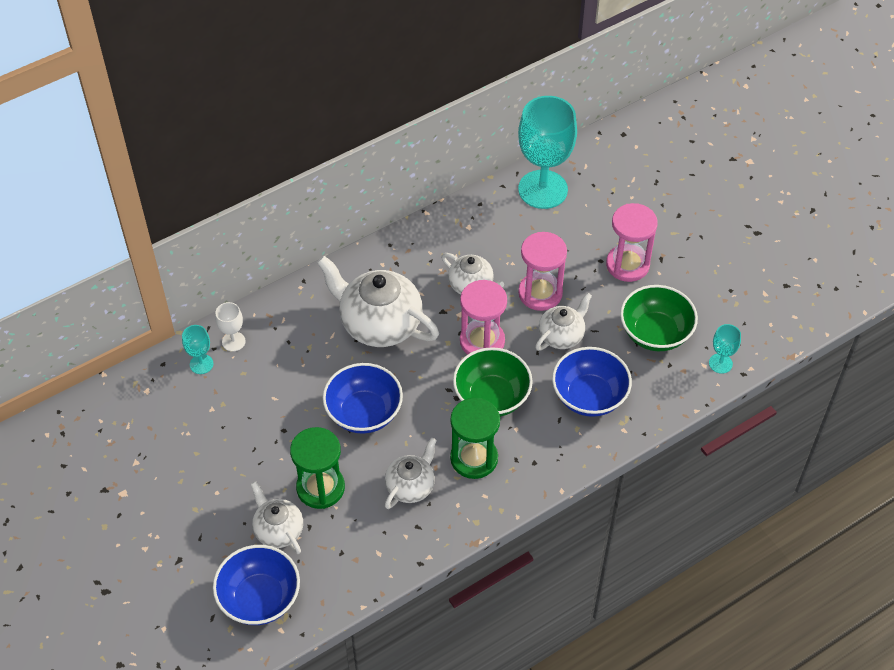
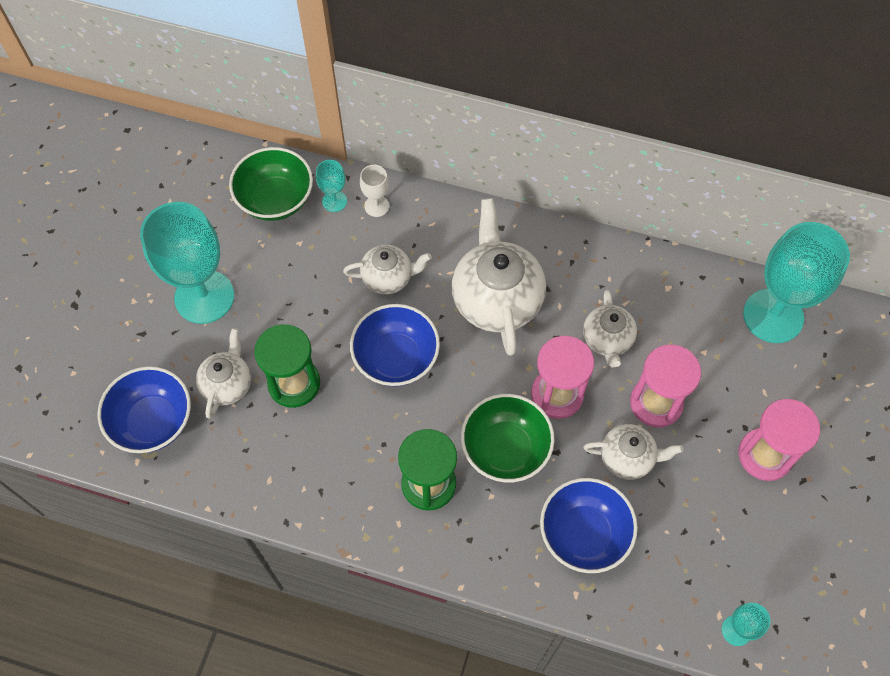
camera: 50 degrees right, 10 degrees up
white teapot [385,438,437,509] -> white teapot moved to [343,245,432,294]
green bowl [620,285,698,351] -> green bowl moved to [229,147,313,221]
none -> turquoise goblet [140,202,234,324]

